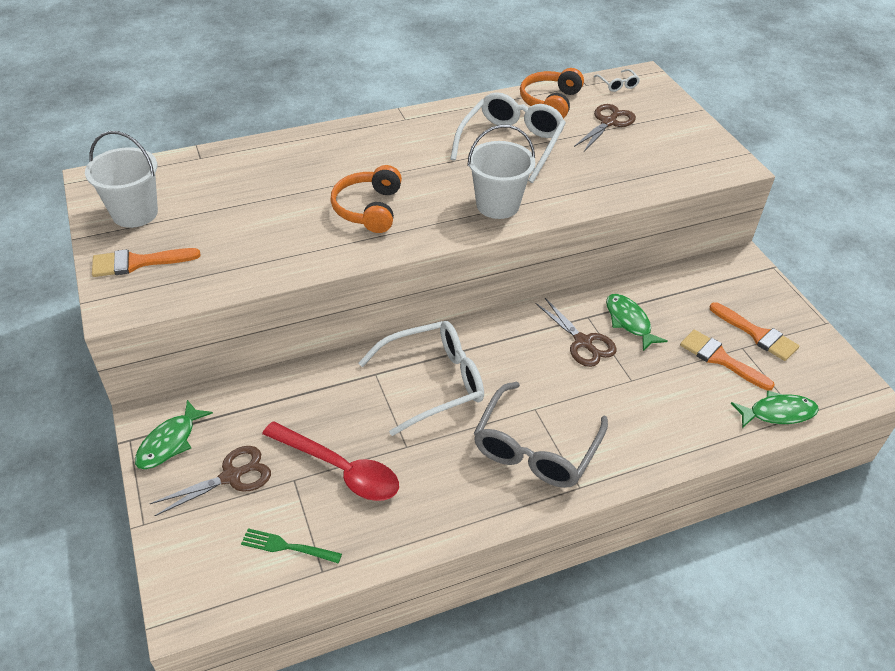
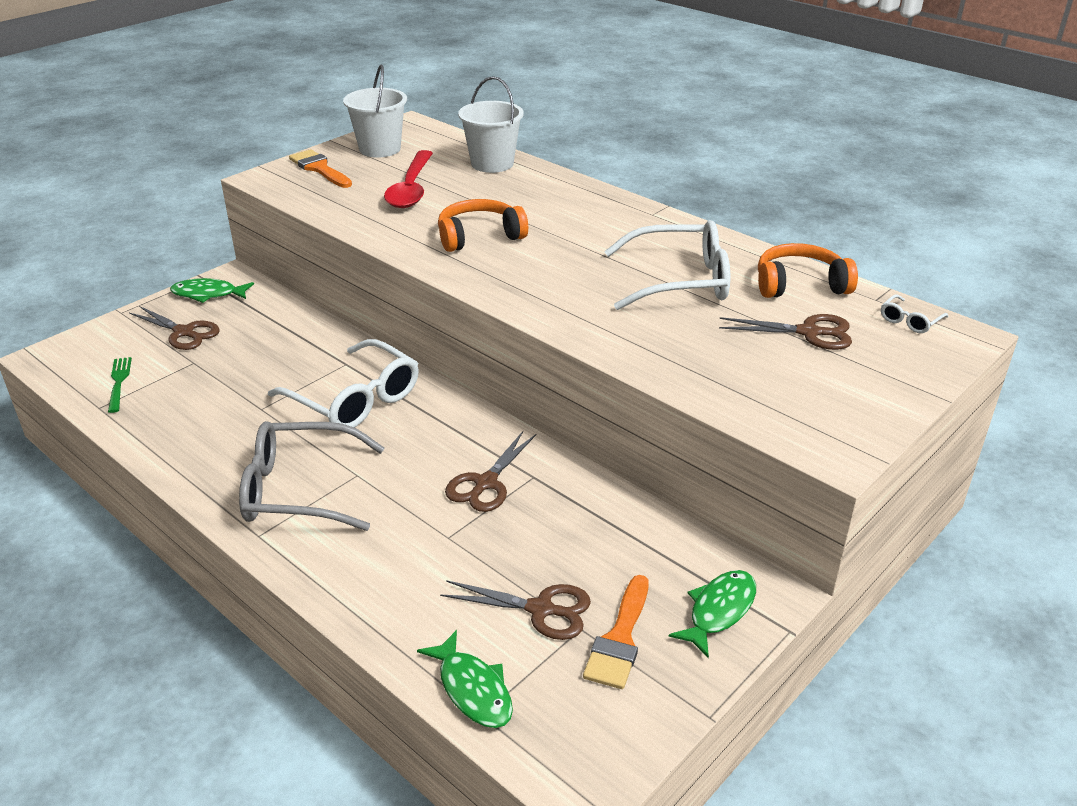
camera: 65 degrees right, 10 degrees down
red spoon [262,421,399,501] -> red spoon moved to [384,150,433,208]
white bucket [467,125,535,219] -> white bucket moved to [458,76,524,173]
green fish [606,294,667,351] -> green fish moved to [668,570,756,658]
orange brush [680,330,775,391] -> brown scissors [440,580,591,640]

